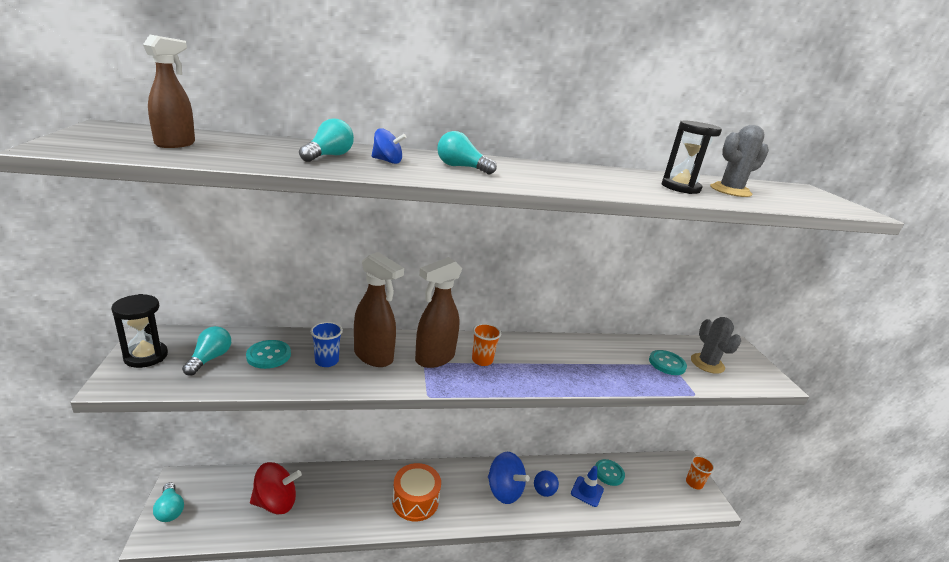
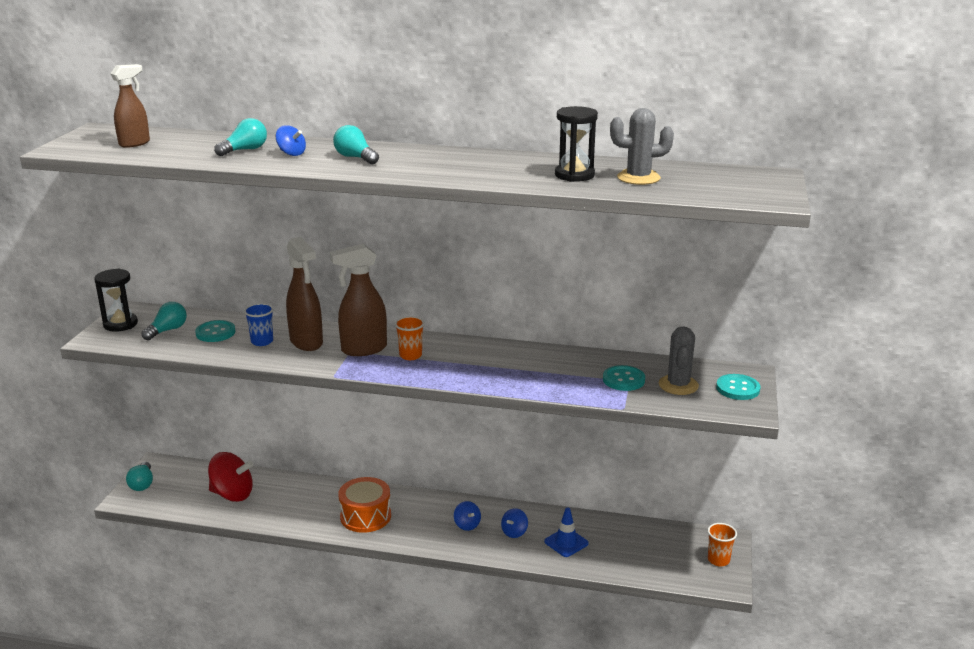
camera: 25 degrees right, 0 degrees up
blue spinning top [488,452,530,504] -> blue spinning top [454,501,481,531], size x0.52
turquoise button [595,459,625,486] -> turquoise button moved to [716,374,760,400]

